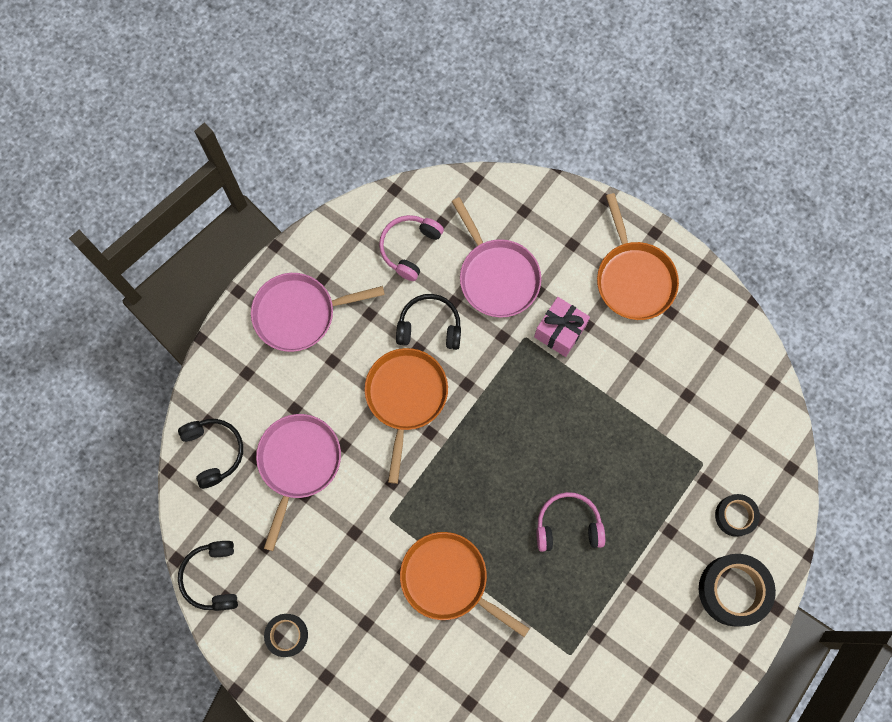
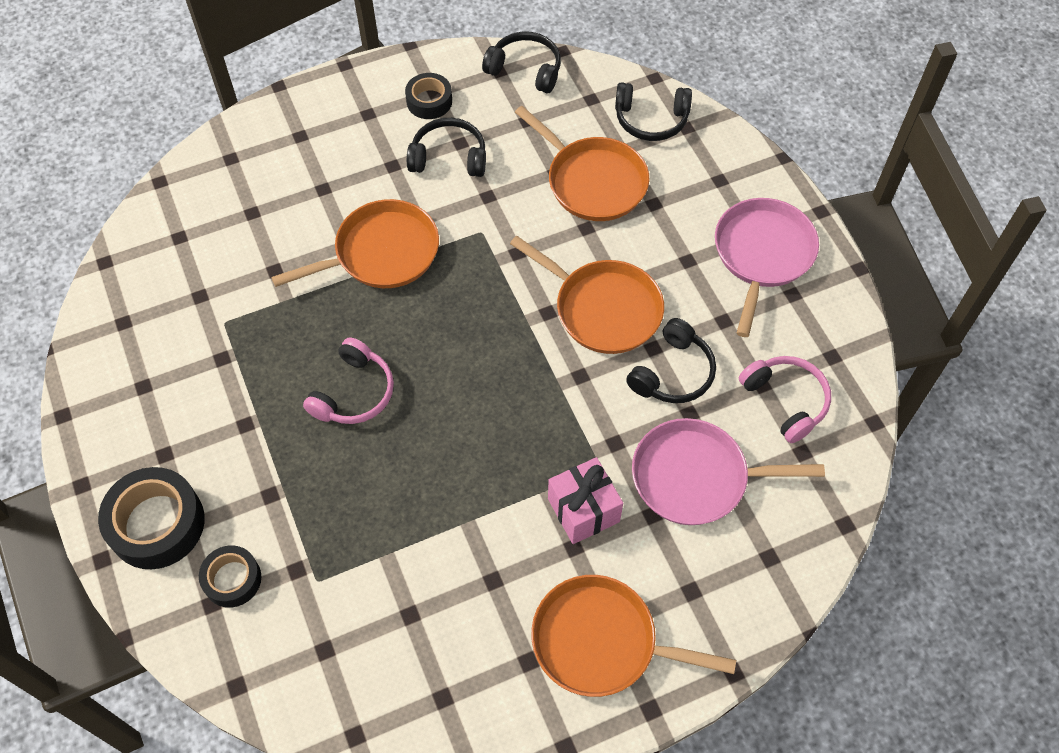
camera: 120 degrees right, 15 degrees down
pink pan [256,414,341,551] -> orange pan [515,106,649,221]
none -> black headphones [407,118,486,177]

